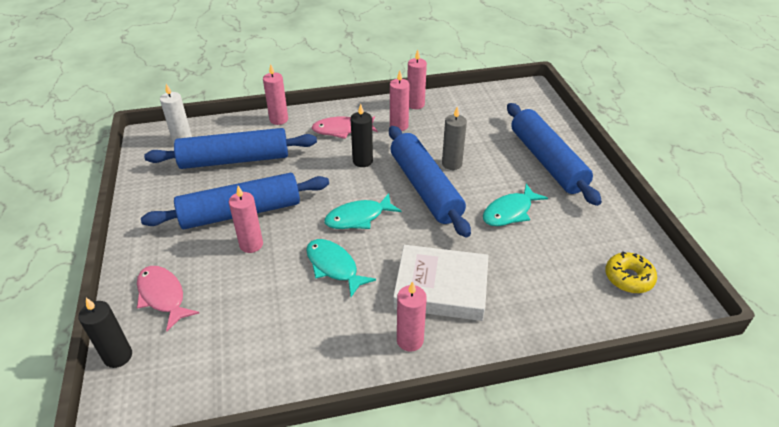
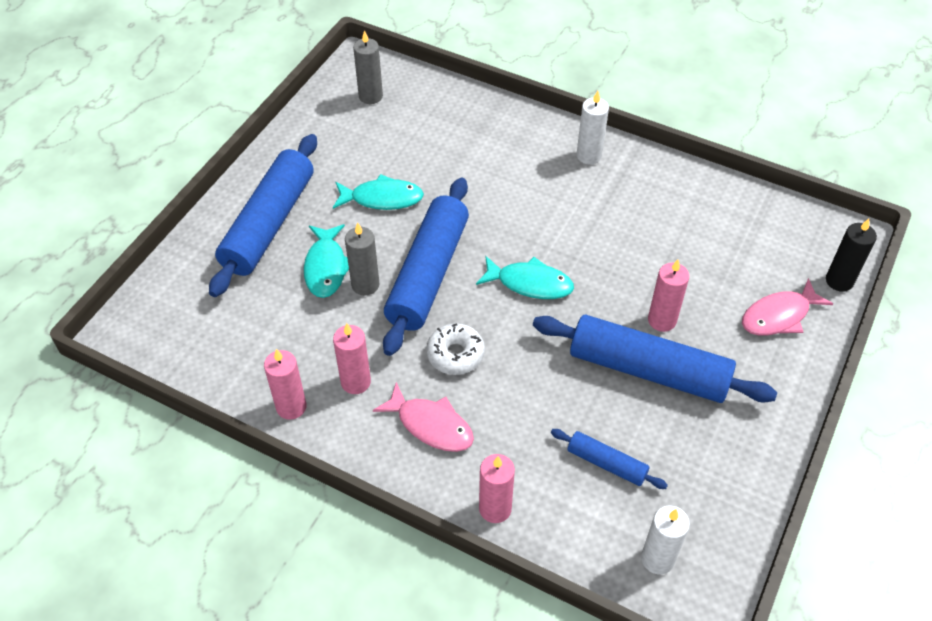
camera: 140 degrees left, 10 degrees up
pink fish [137,266,199,331] -> pink fish turned 60 degrees clockwise [742,278,833,336]
blue rolling pin [144,128,317,169] -> blue rolling pin [551,429,668,489], size x0.48
turquoise fish [306,239,376,297] -> turquoise fish moved to [304,224,349,298]
black candle [350,104,373,167] -> white donut [426,323,485,375]
white book [393,245,489,321] -> none
pink candle [397,281,427,351] -> white candle [576,91,609,165]
yellow donut [605,251,657,293] -> grey candle [353,30,383,104]

